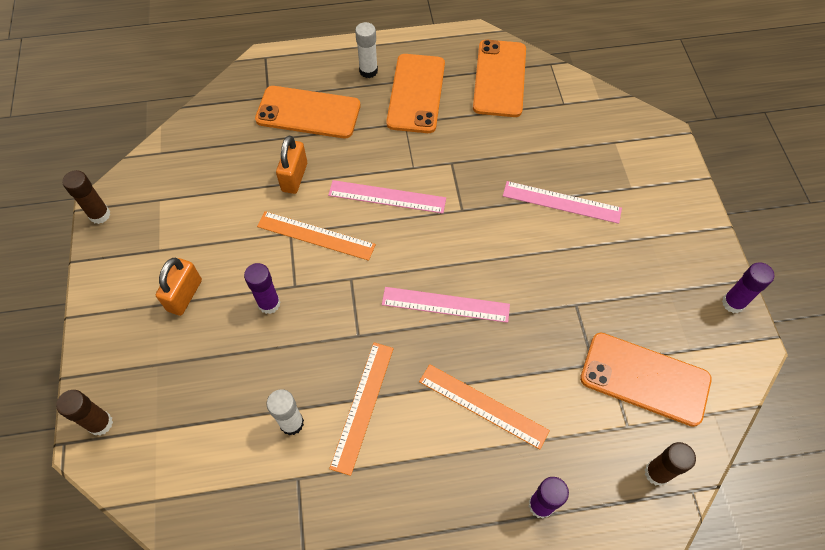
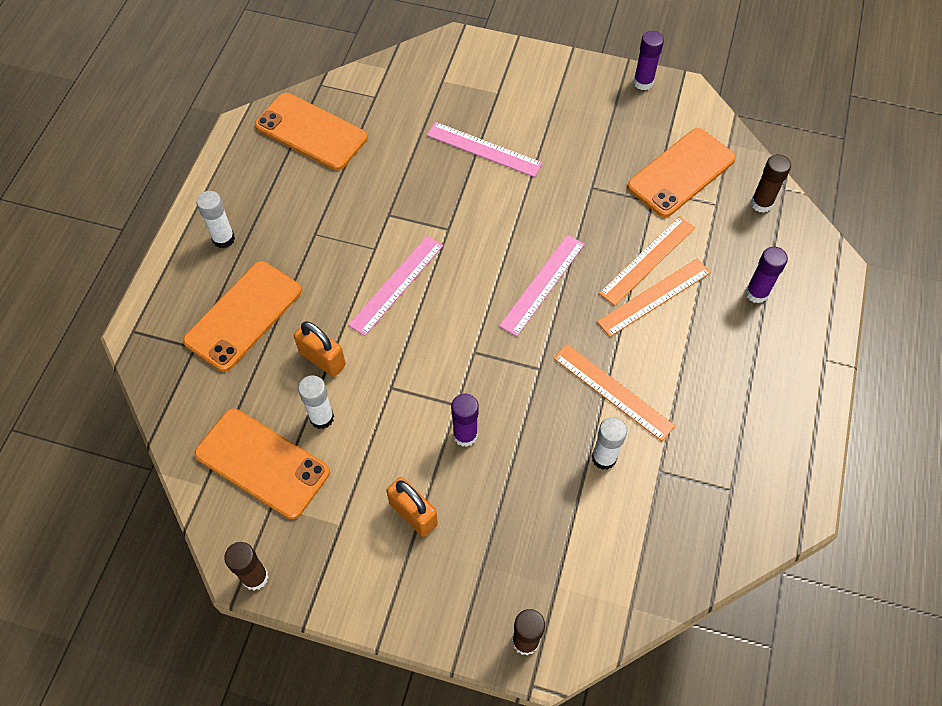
camera: 65 degrees left, 0 degrees up
orange ruler [257,211,376,261] -> orange ruler moved to [599,216,695,306]
orange phone [386,54,445,133] -> orange phone moved to [194,408,330,519]
pink ruler [503,181,622,224] -> pink ruler turned 75 degrees clockwise [427,122,543,177]
none -> white glue stick [298,376,334,429]

